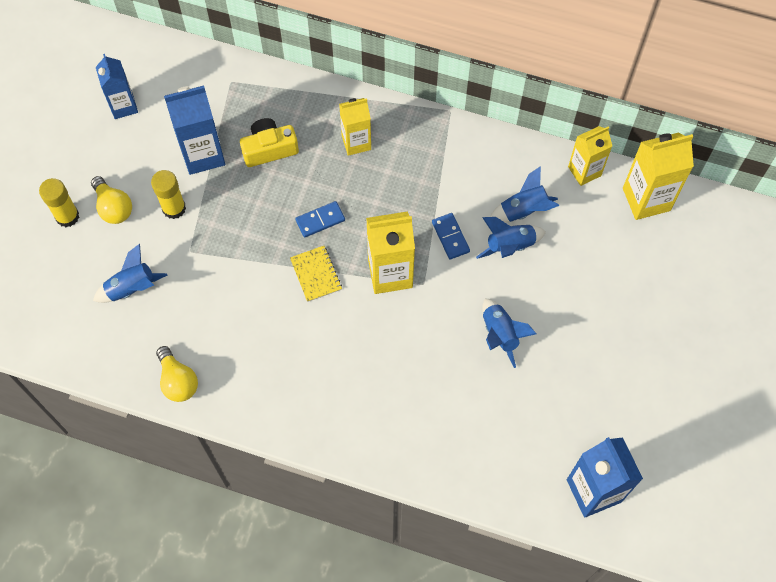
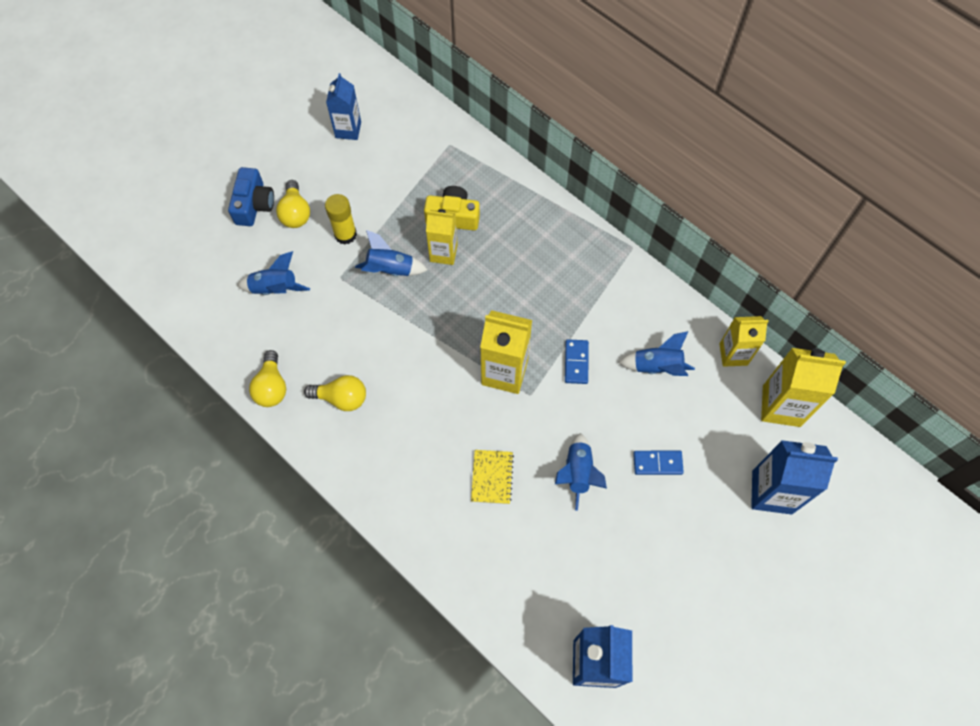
camera: 25 degrees right, 0 degrees up
yellow glue stick [39,178,79,227] -> blue camera [228,167,274,226]
blue carton [164,86,225,175] -> blue carton moved to [751,440,838,515]
yellow notebook [290,246,342,302] -> yellow notebook moved to [471,450,514,504]
blue domino [295,201,345,237] -> blue domino moved to [633,451,684,475]
yellow carton [339,98,371,156] -> yellow carton moved to [426,209,458,265]
blue rocket [476,217,546,259] -> blue rocket moved to [355,230,428,276]
none -> yellow light bulb [304,375,366,411]

